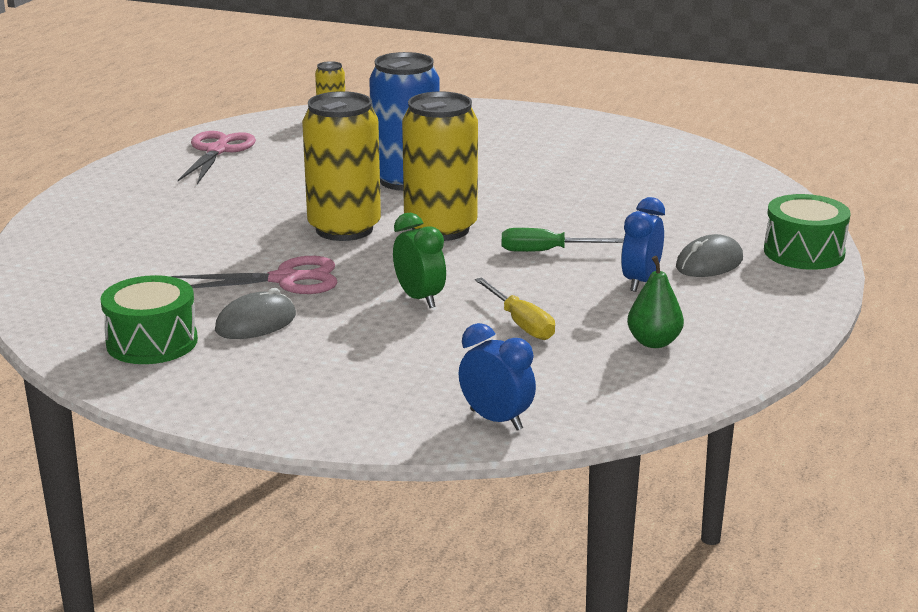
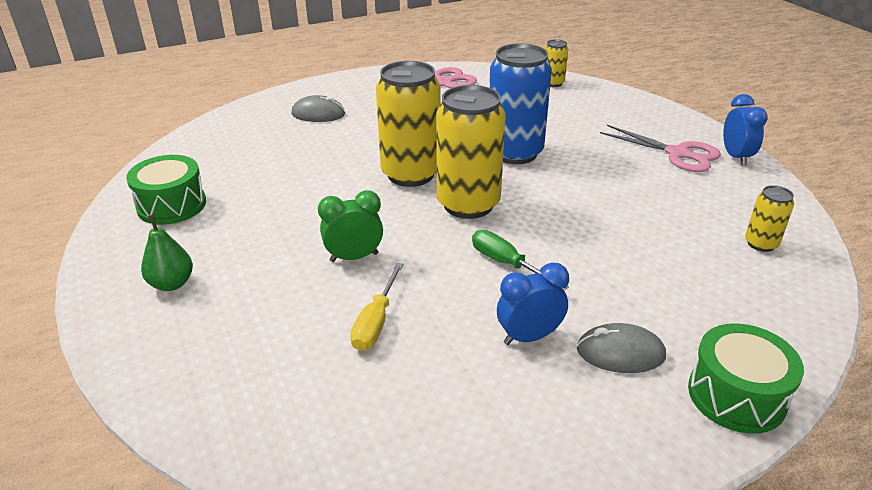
camera: 45 degrees right, 10 degrees up
pink scissors [171,256,338,294] -> pink scissors moved to [600,125,721,172]
grey mouse [215,288,296,339] -> grey mouse moved to [291,95,345,122]
green clock [393,213,446,308] -> green clock turned 120 degrees counterclockwise [318,190,383,262]
blue clock [459,323,536,431] -> blue clock moved to [723,94,768,166]
green pear [627,256,684,348] -> green pear moved to [141,215,193,291]
none -> yellow can [745,185,794,252]

